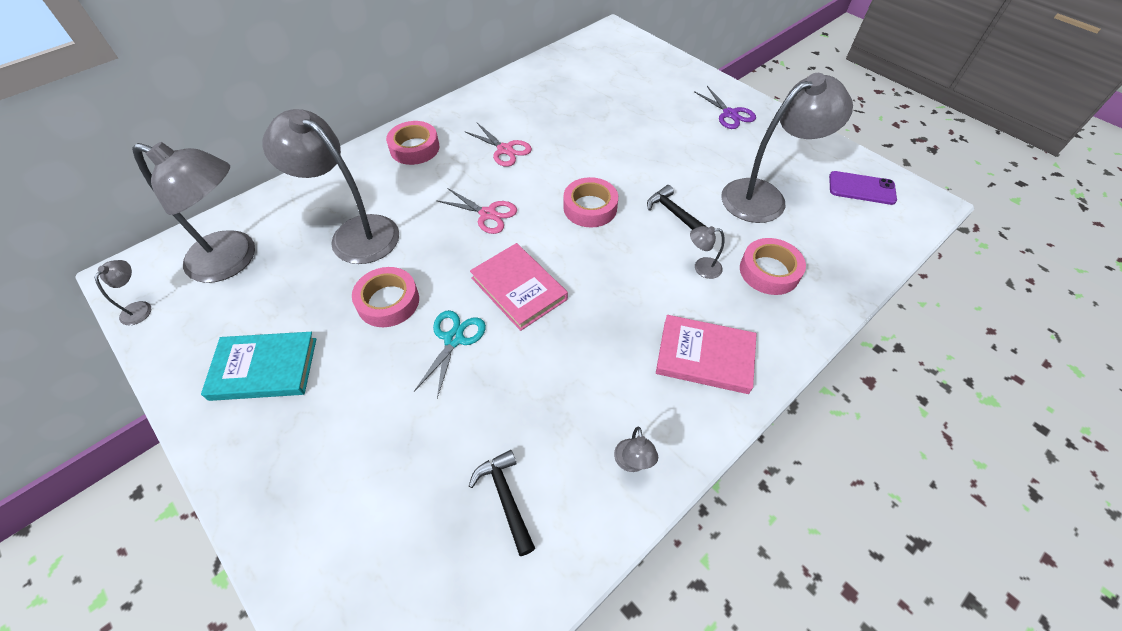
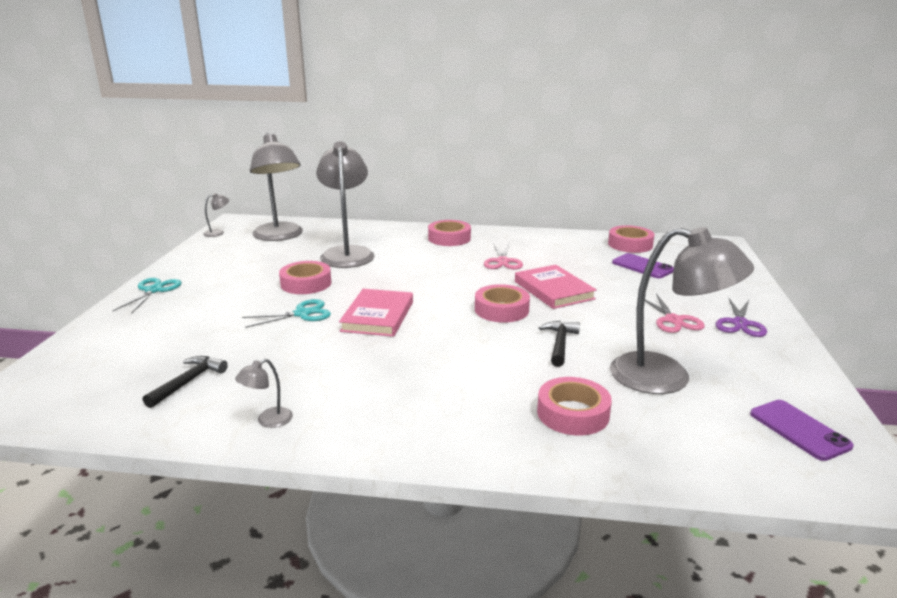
camera: 50 degrees right, 30 degrees down
turquoise book [201,332,316,401] -> none
pink scissors [436,188,517,234] -> pink scissors moved to [645,294,705,333]
pink book [656,315,757,394] -> pink book moved to [515,265,597,309]
grey lamp [690,226,725,279] -> none
none -> turquoise scissors [113,278,182,314]
none -> pink tape [608,225,655,253]
none -> purple phone [612,253,674,278]

